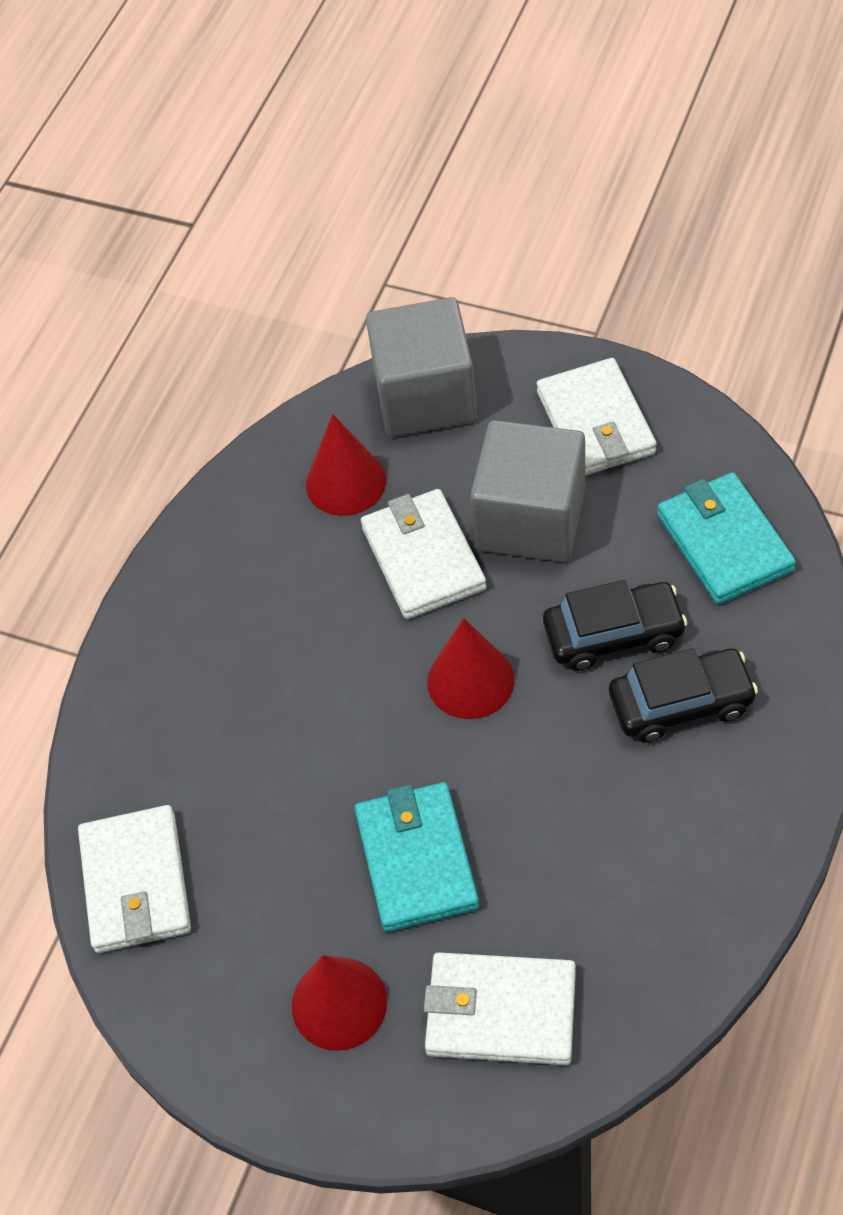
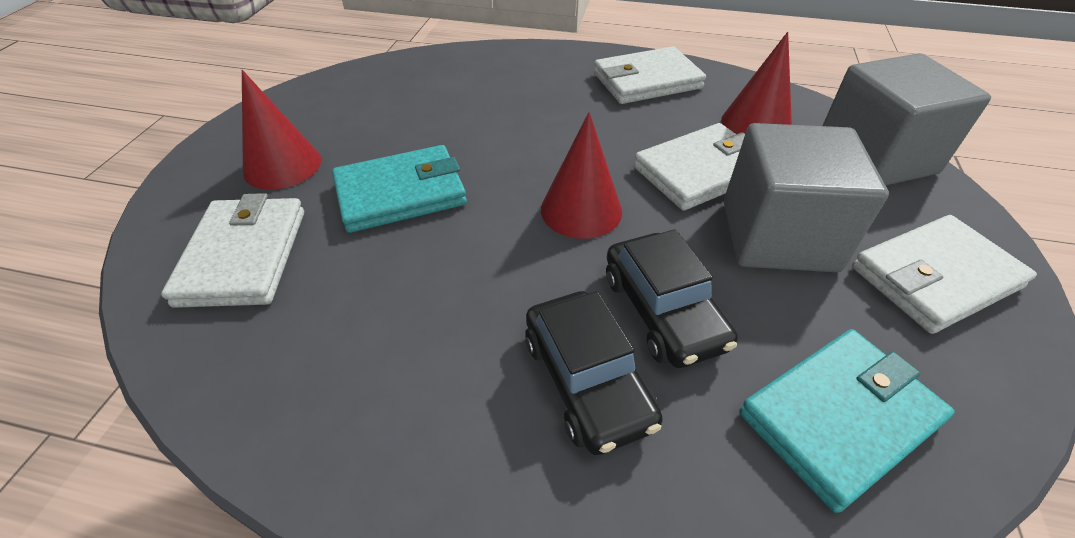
camera: 75 degrees right, 10 degrees down
white wallet [78,805,191,953] -> white wallet moved to [594,46,706,104]

